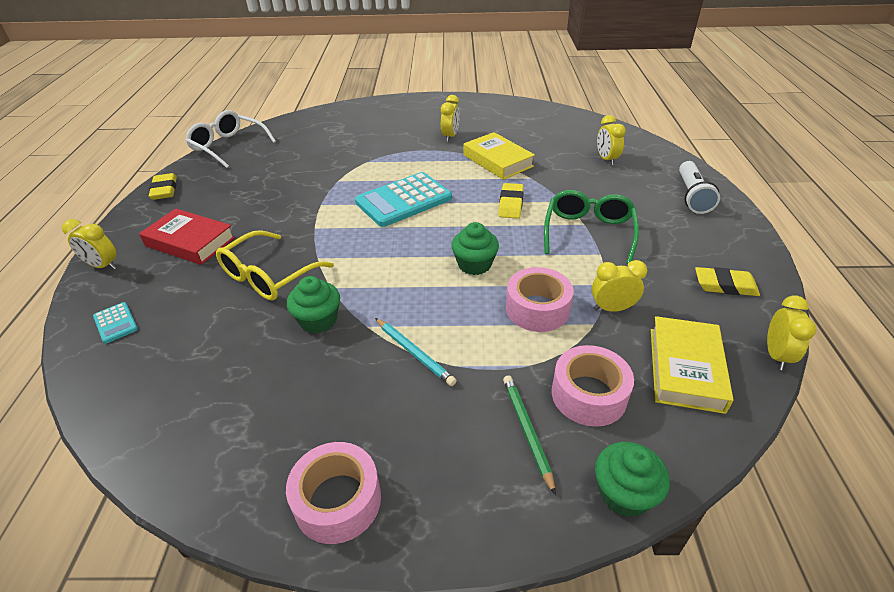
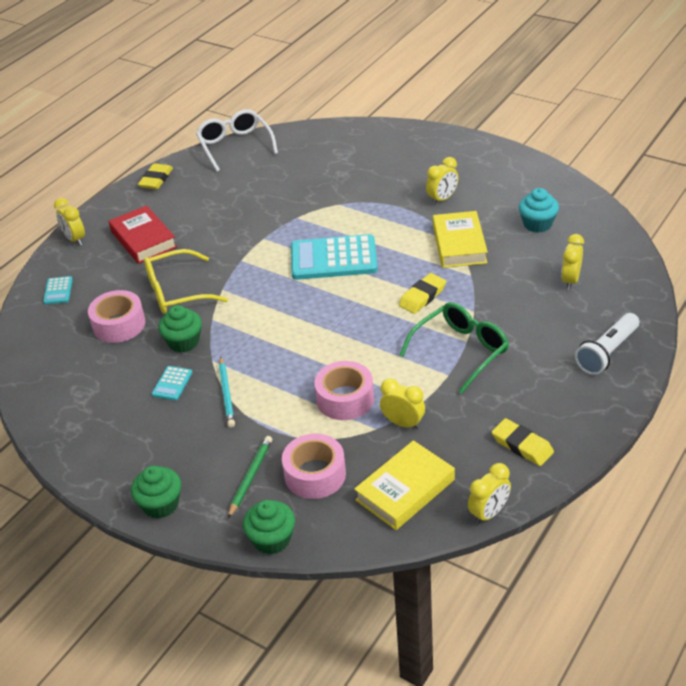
camera: 35 degrees right, 0 degrees up
pink tape [286,442,381,544] -> pink tape moved to [88,290,145,343]
green cupcake [452,222,499,275] -> green cupcake moved to [131,466,181,519]
none -> turquoise calculator [152,366,192,401]
none -> turquoise cupcake [519,188,559,233]

